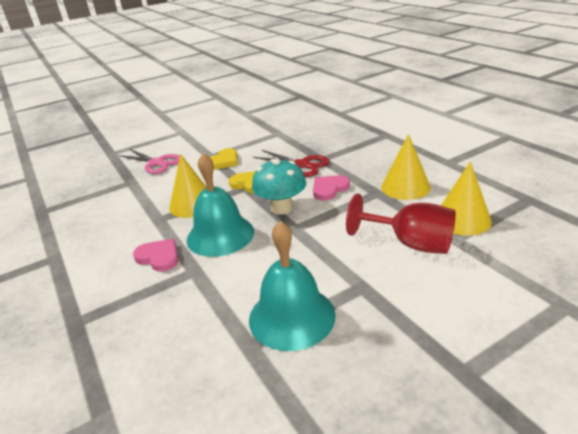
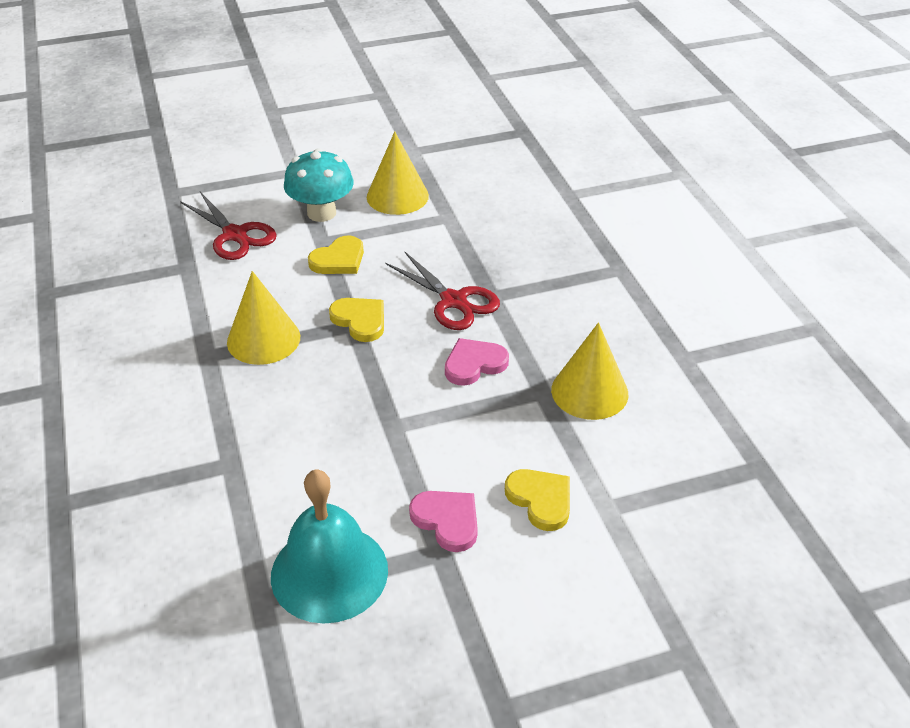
camera: 10 degrees right, 10 degrees up
pink scissors [118,149,180,174] -> red scissors [180,192,277,260]
pink heart [133,239,178,272] -> pink heart moved to [409,491,478,552]
turquoise bell [187,153,254,257] -> none
turquoise mushroom [252,159,306,215] -> turquoise mushroom moved to [284,148,354,222]
red goblet [346,194,456,254] -> yellow heart [505,469,570,531]
yellow cone [441,162,492,236] -> yellow cone moved to [367,131,429,215]

